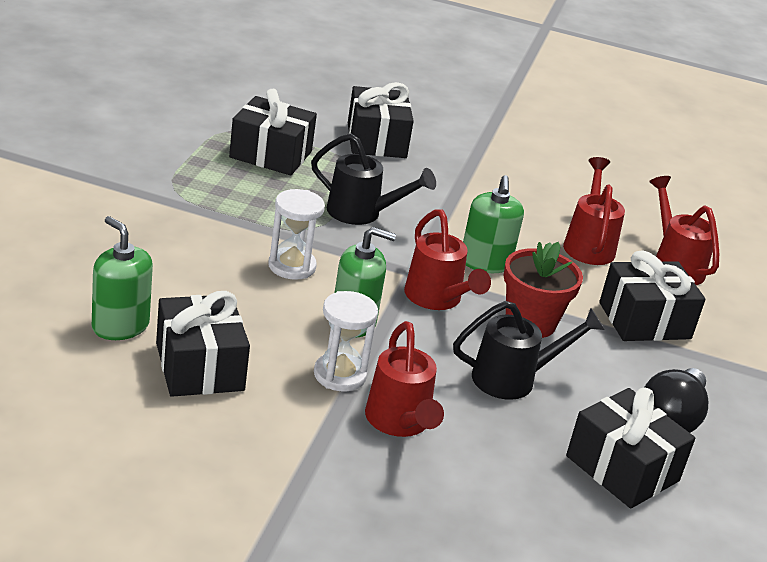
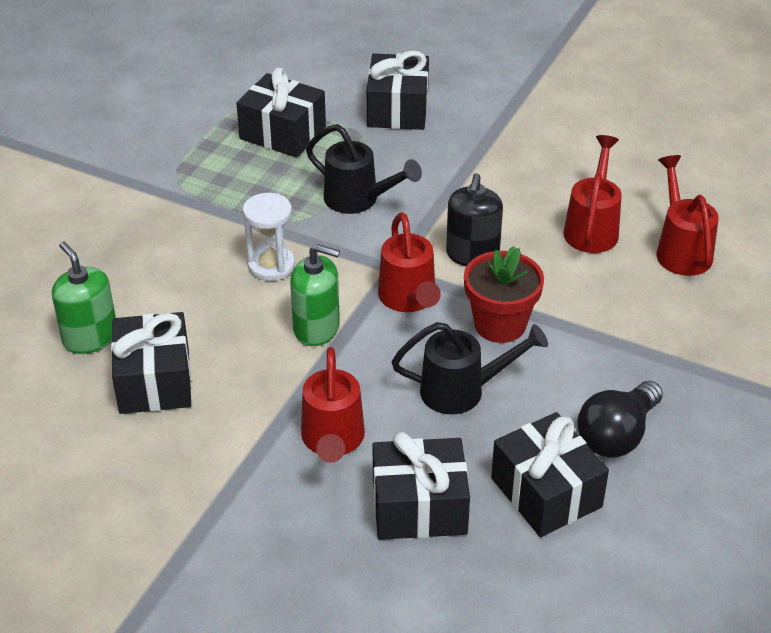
camera: 15 degrees right, 10 degrees up
white hourglass [314,291,378,391] -> none
green soap dispenser [463,175,524,273] -> black soap dispenser [446,173,503,266]
black gift [599,251,706,341] -> black gift moved to [373,432,470,540]

